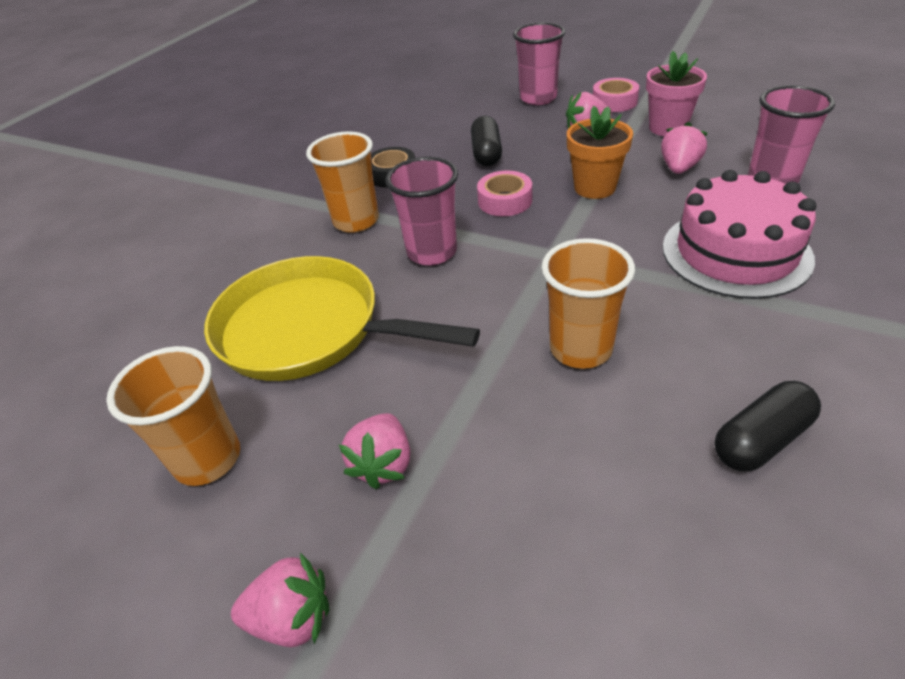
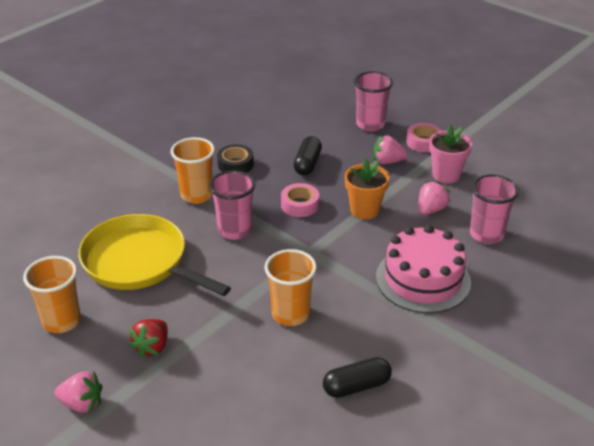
camera: 10 degrees right, 5 degrees down
pink strawberry [339,413,410,489] -> red strawberry [129,319,168,358]

